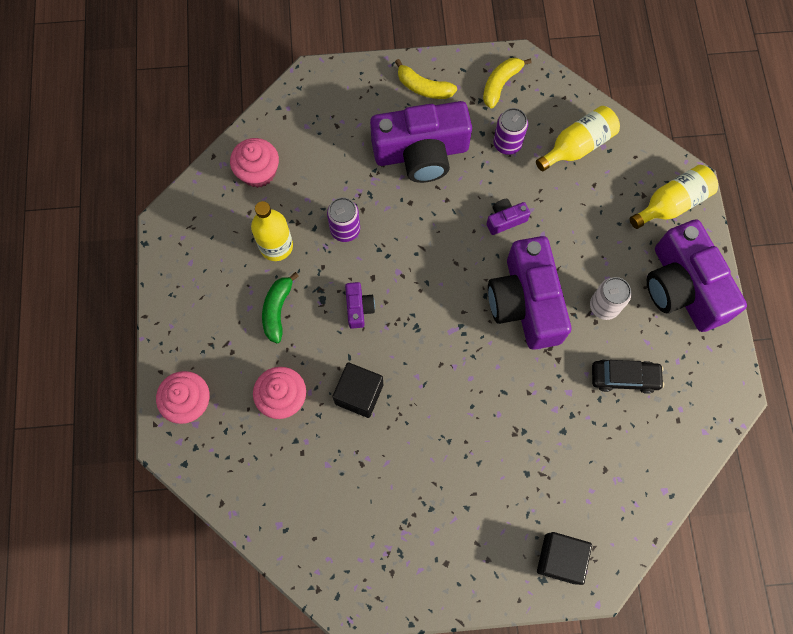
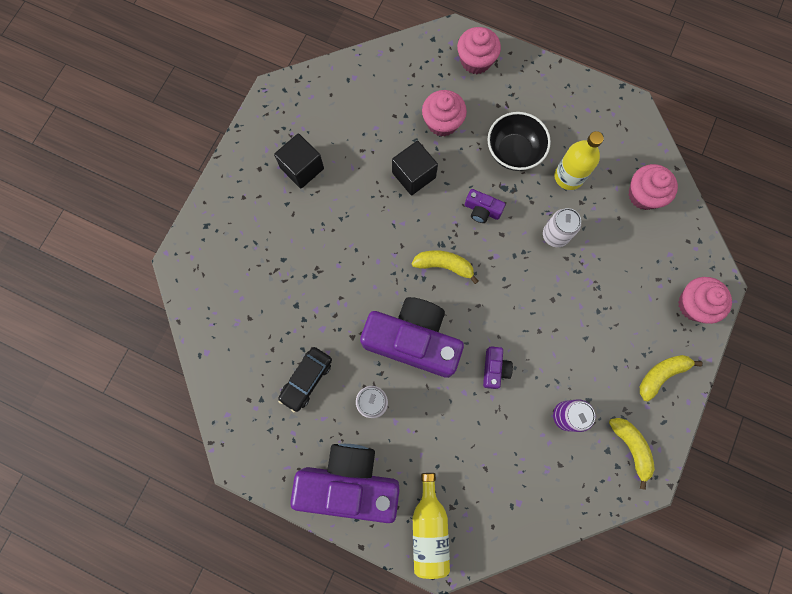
camera: 120 degrees right, 5 degrees up
green banana [262,272,299,343] -> black bowl [487,112,551,171]
purple can [327,197,360,242] -> white can [543,208,581,247]
purple camera [370,101,472,183] -> none
yellow bottle [536,106,620,172] -> none
black cube [537,532,592,585] -> black cube moved to [274,133,324,189]
none -> yellow banana [412,250,479,284]
none -> pink cupcake [678,277,732,324]

